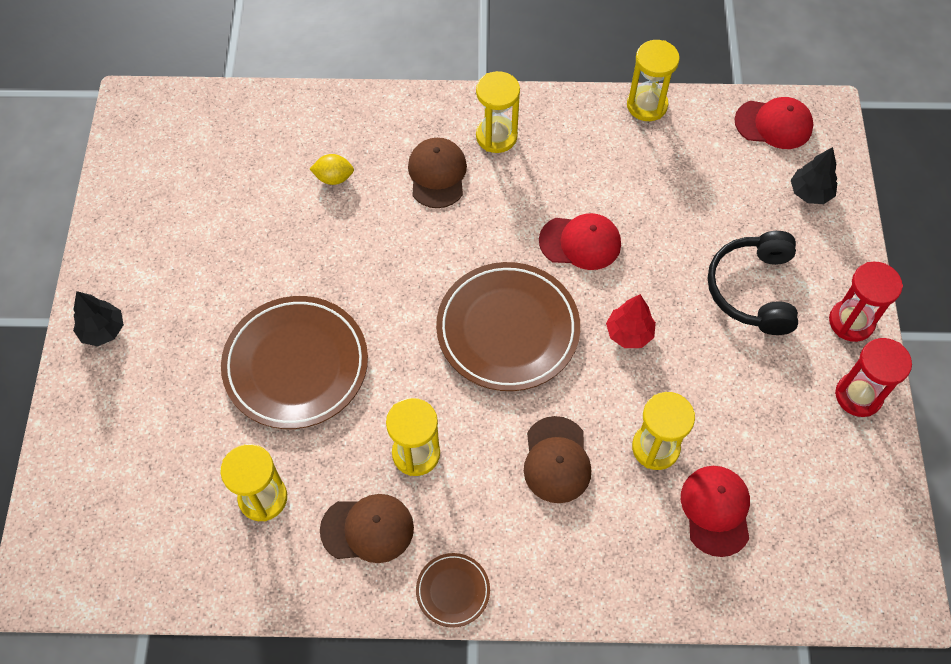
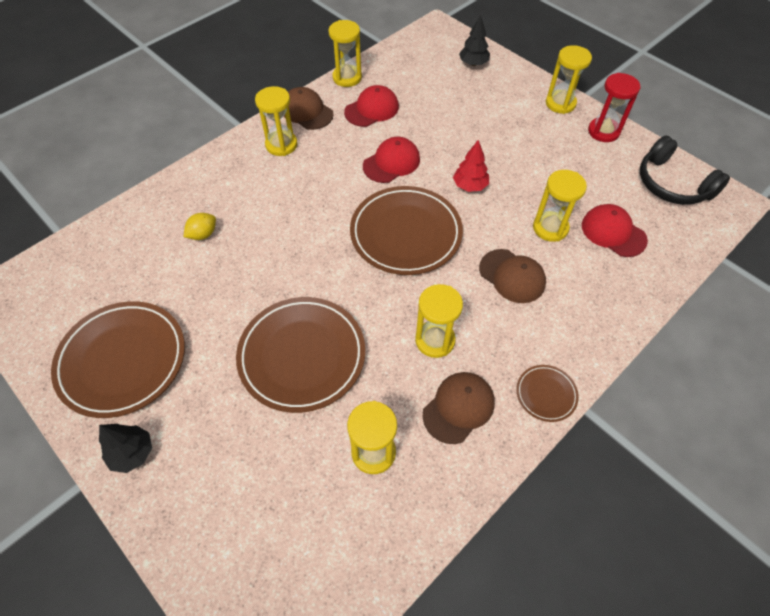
camera: 45 degrees left, 5 degrees down
brown cap [408,138,467,208] -> brown cap moved to [283,87,334,130]
black headphones [708,231,798,335] -> black headphones moved to [640,135,730,205]
red cap [734,97,814,149] -> red cap moved to [344,85,399,127]
red hourglass [829,262,903,342] -> yellow hourglass [546,45,592,114]
none -> brown plate [51,301,185,418]

